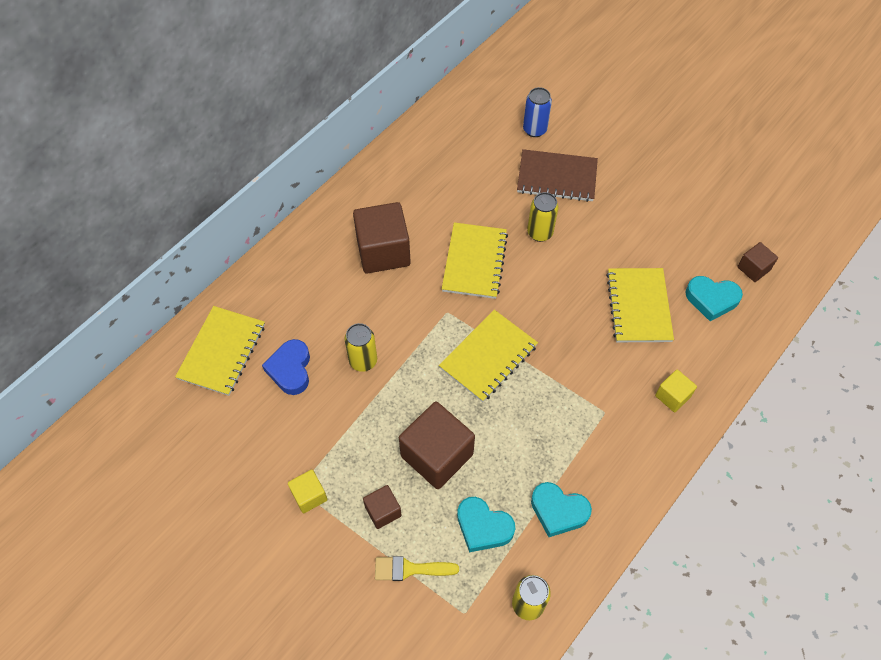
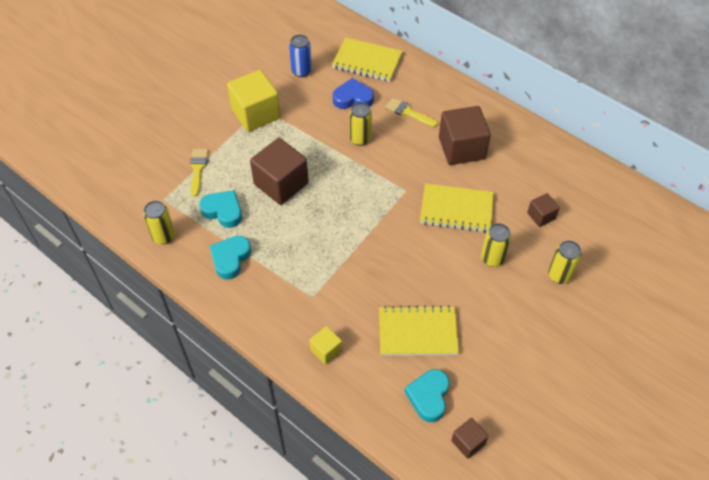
camera: 90 degrees right, 5 degrees down
yellow cube [288,470,328,513] -> yellow cube [227,70,281,132], size x1.96
brown cube [363,485,402,529] -> brown cube moved to [527,193,560,227]
yellow notebook [439,310,538,402] -> none
turquoise heart [457,497,515,552] -> turquoise heart turned 90 degrees clockwise [199,190,242,228]
brown notebook [517,149,598,202] -> yellow can [548,240,582,284]
blue can [523,87,552,137] -> blue can moved to [289,35,312,77]
none -> yellow brush [385,98,438,127]

